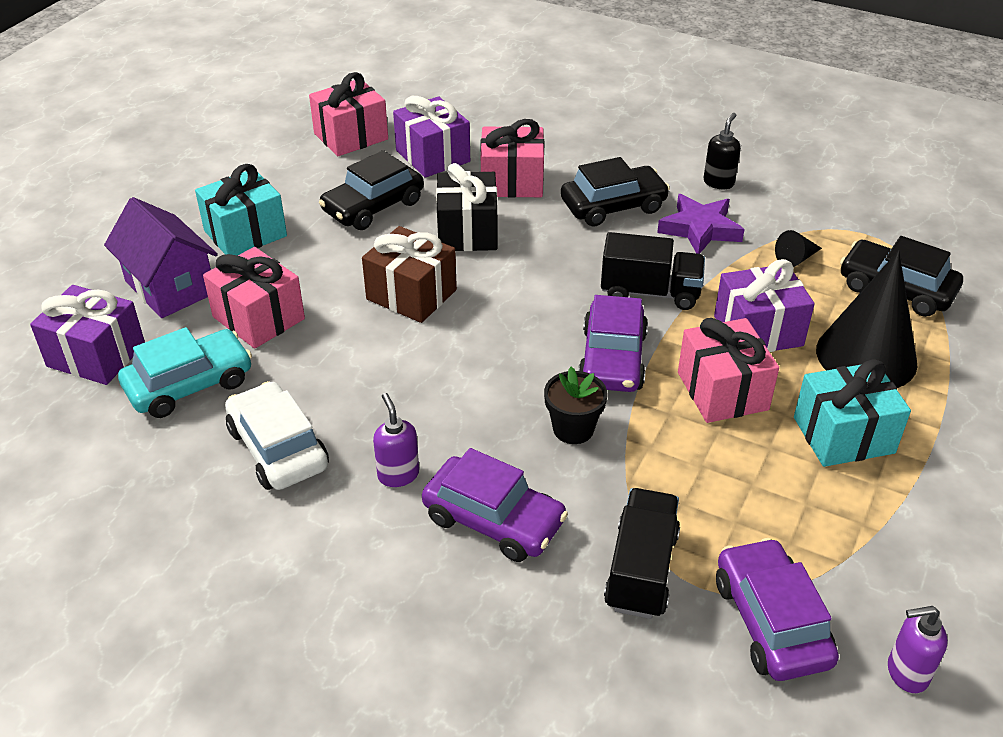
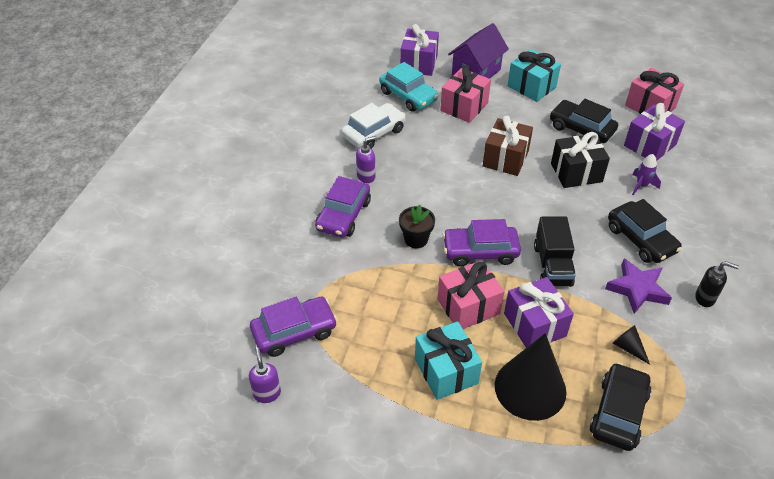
camera: 80 degrees right, 5 degrees up
pink gift [480,119,544,198] -> purple rocket [632,154,661,195]
black truck [604,488,680,619] -> none

